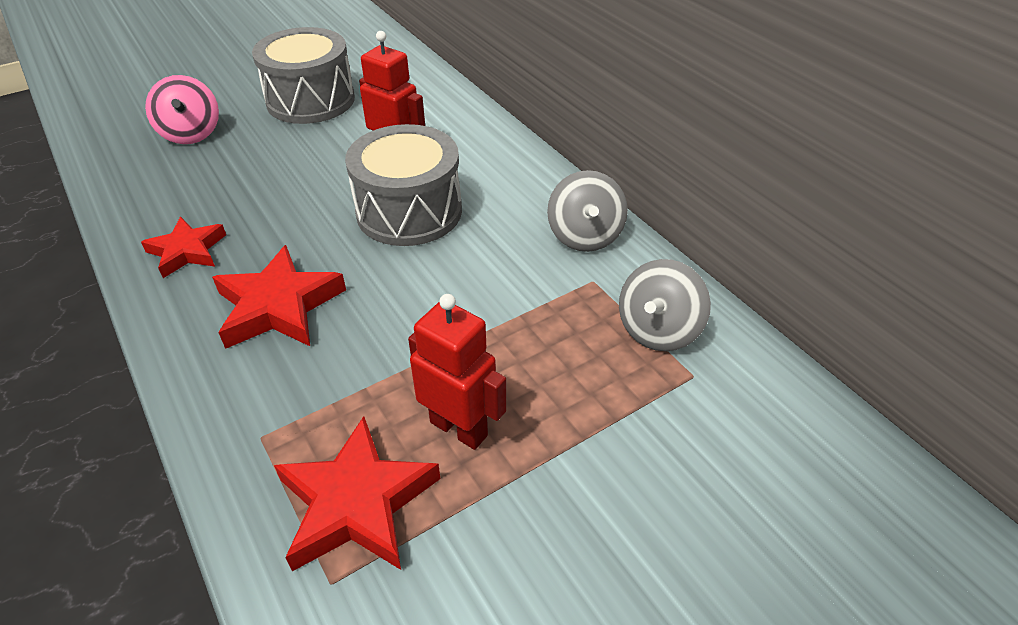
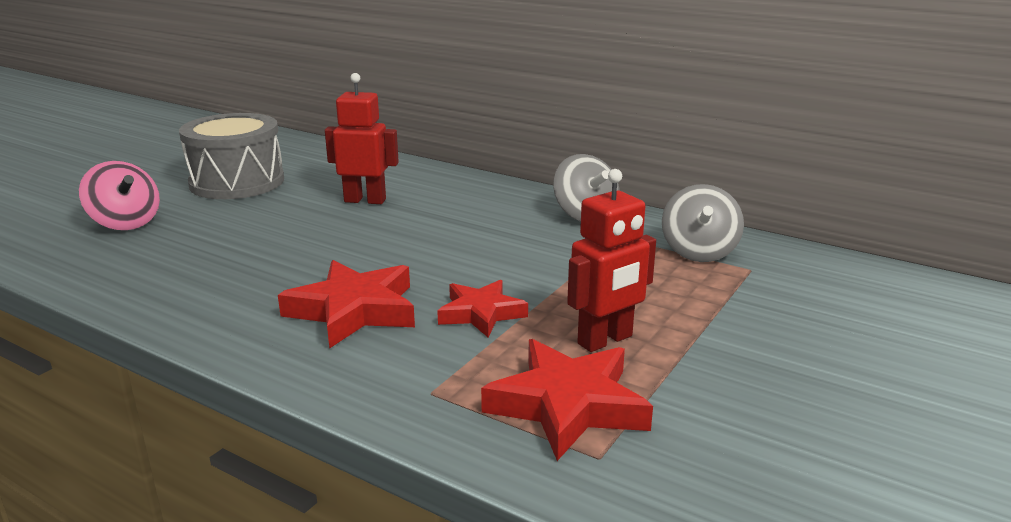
camera: 25 degrees left, 20 degrees down
red star [141,217,226,278] -> red star moved to [437,280,528,337]
grey drum [345,124,462,246] -> none
red robot [408,294,506,450] -> red robot turned 135 degrees clockwise [567,169,656,352]

